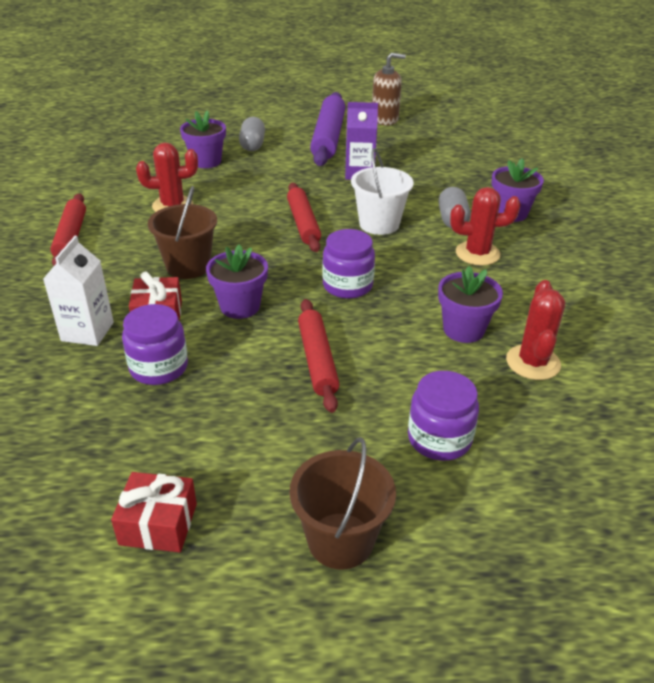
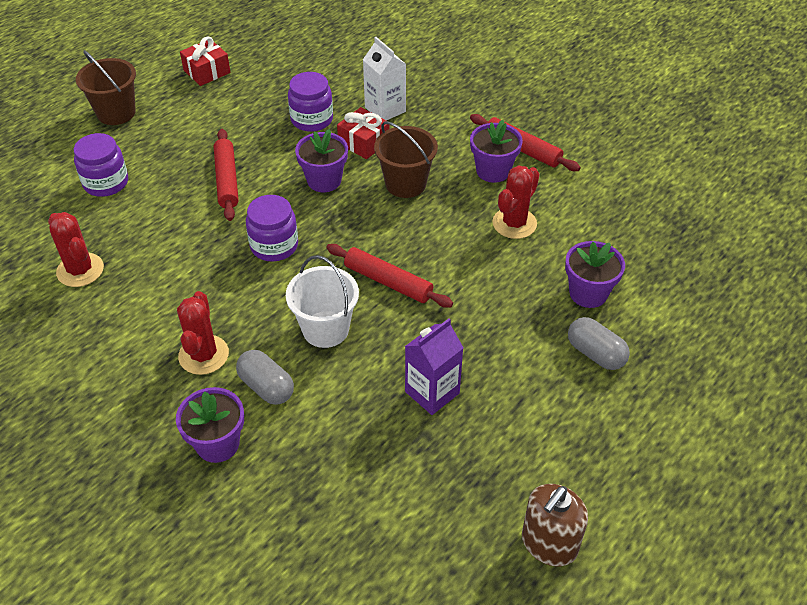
camera: 135 degrees right, 10 degrees up
red rolling pin [298,299,340,413] -> red rolling pin turned 45 degrees clockwise [214,129,239,221]
purple rolling pin [310,92,346,166] -> none
purple flower pot [438,266,503,343] -> purple flower pot moved to [470,120,523,183]
red cactus [450,187,521,266] -> red cactus turned 45 degrees counterclockwise [177,291,229,375]

